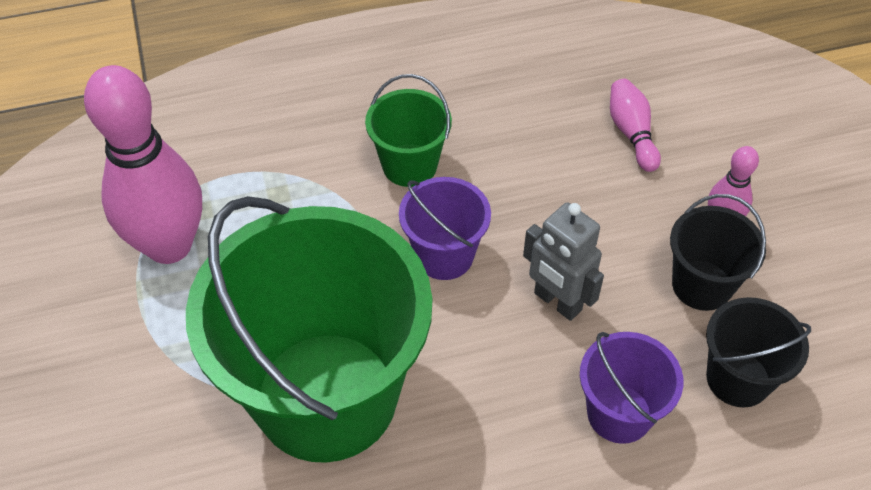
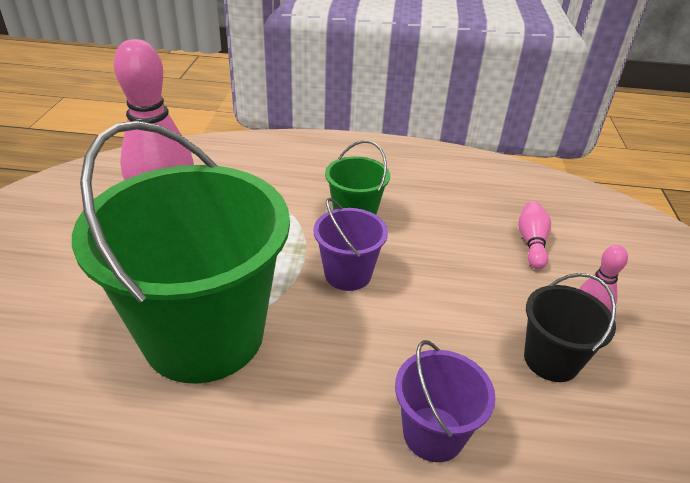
camera: 20 degrees right, 15 degrees down
grey robot [523,203,604,321] -> none
black bucket [706,297,811,408] -> none

